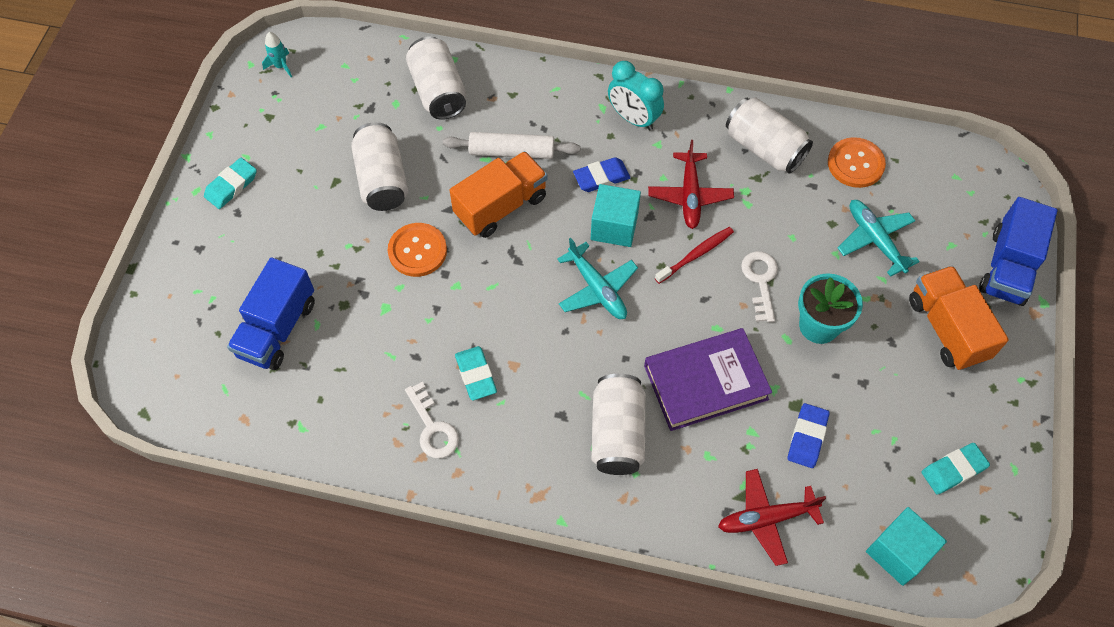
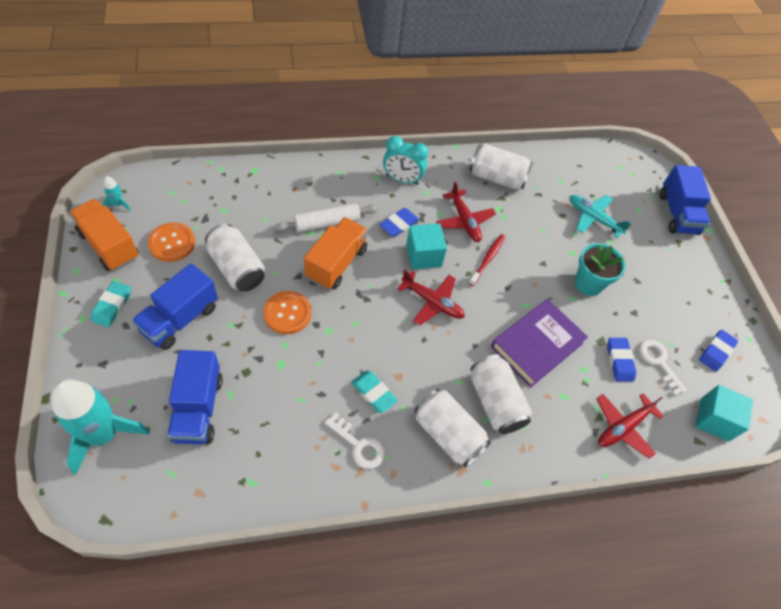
camera: 30 degrees left, 5 degrees down
white can [406,36,466,120] -> white can moved to [414,388,491,468]
turquoise plane [557,238,638,319] -> red plane [397,270,465,325]
white key [741,251,778,322] -> white key moved to [639,339,687,396]
orange button [828,137,886,188] -> orange button moved to [148,223,195,262]
orange truck [909,266,1009,370] -> orange truck moved to [69,199,139,271]
turquoise eraser [922,443,990,495] -> blue eraser [699,330,738,372]
none -> turquoise rocket [51,379,150,475]
none -> blue truck [132,263,218,350]

